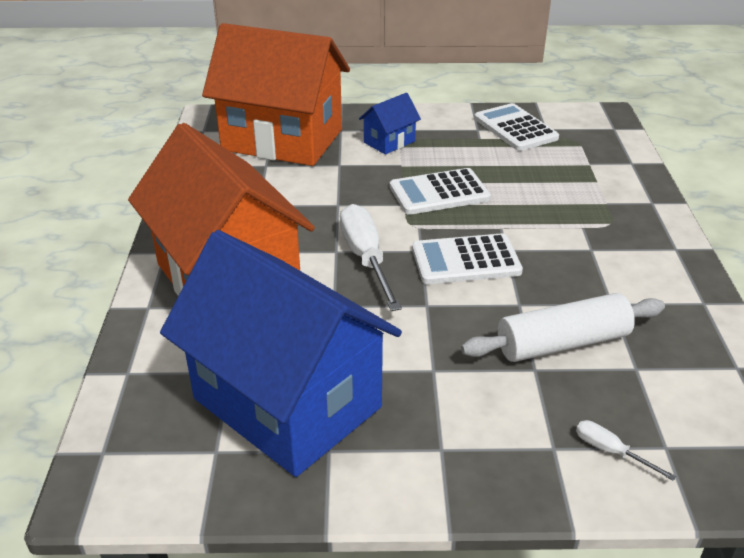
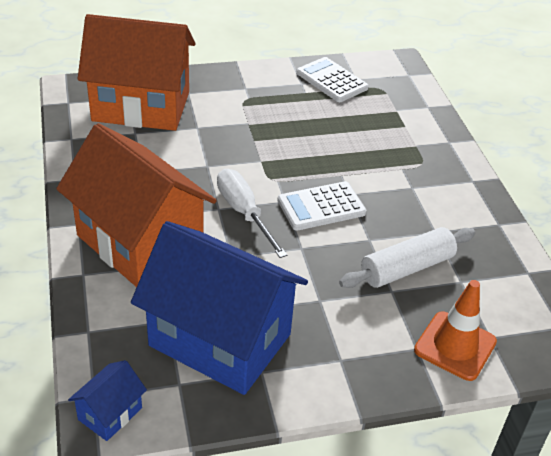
camera: 15 degrees left, 5 degrees up
blue house [359,93,421,155] -> blue house moved to [68,360,147,441]
white calculator [390,168,491,215] -> none
white screwdriver [576,420,676,481] -> orange traffic cone [414,280,497,381]

